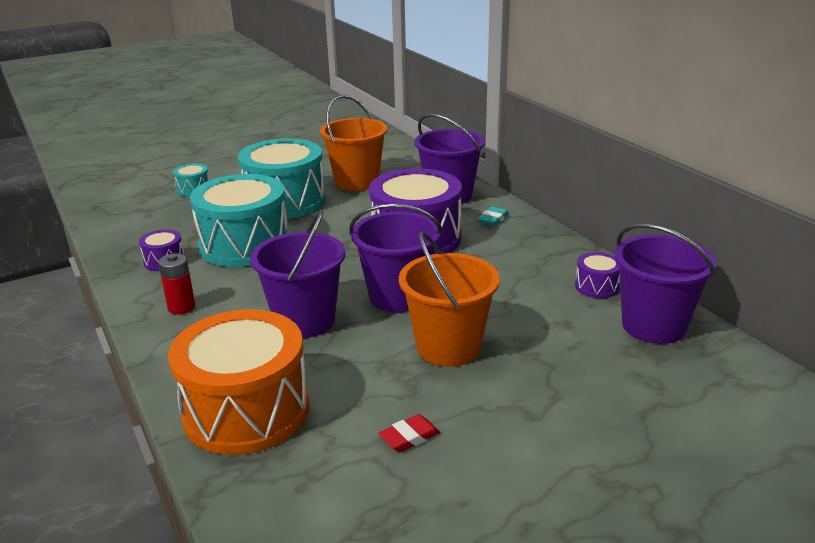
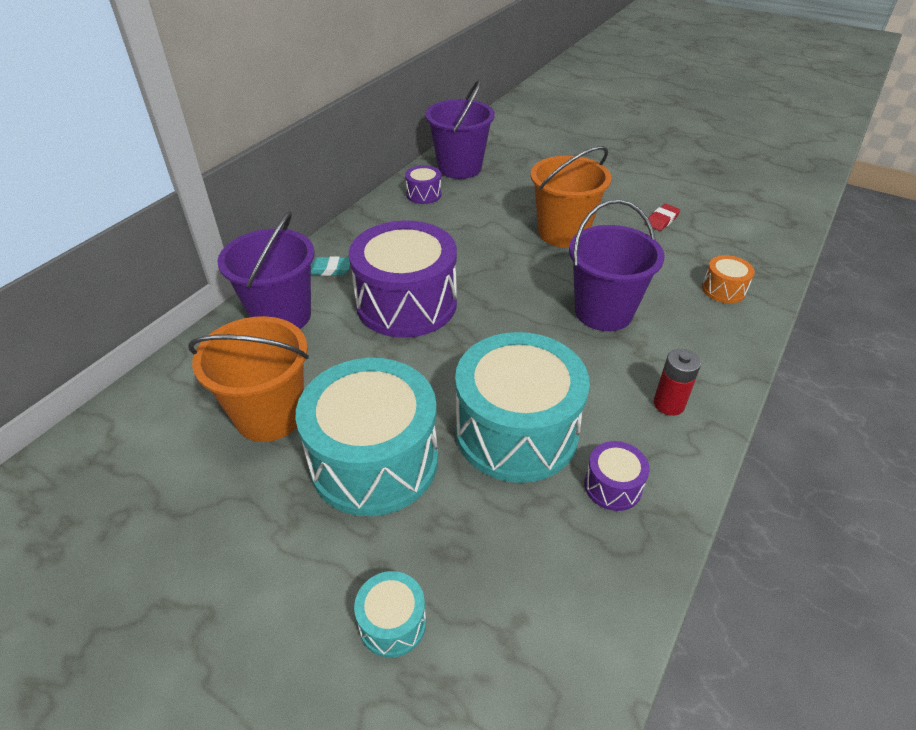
camera: 120 degrees left, 15 degrees up
orange drum [168,309,310,455] -> orange drum [702,255,755,303], size x0.43
purple bucket [349,204,443,312] -> none
red eraser [378,414,440,452] -> red eraser turned 75 degrees counterclockwise [645,204,680,231]

